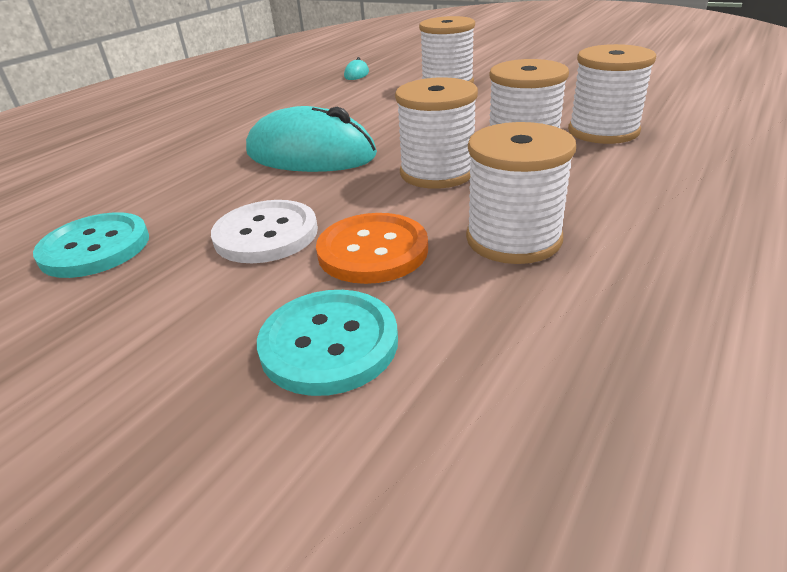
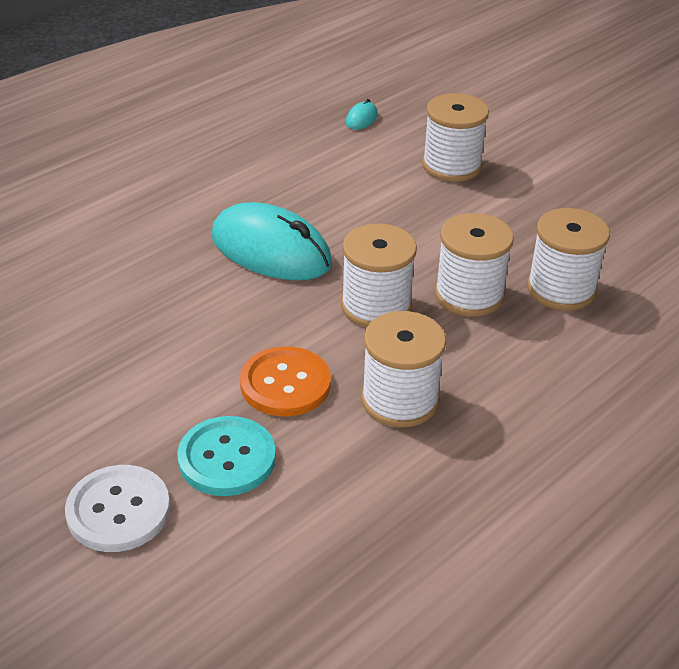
camera: 10 degrees right, 5 degrees up
turquoise button [33,212,149,278] -> none
white button [211,200,318,263] -> white button moved to [65,465,170,552]

